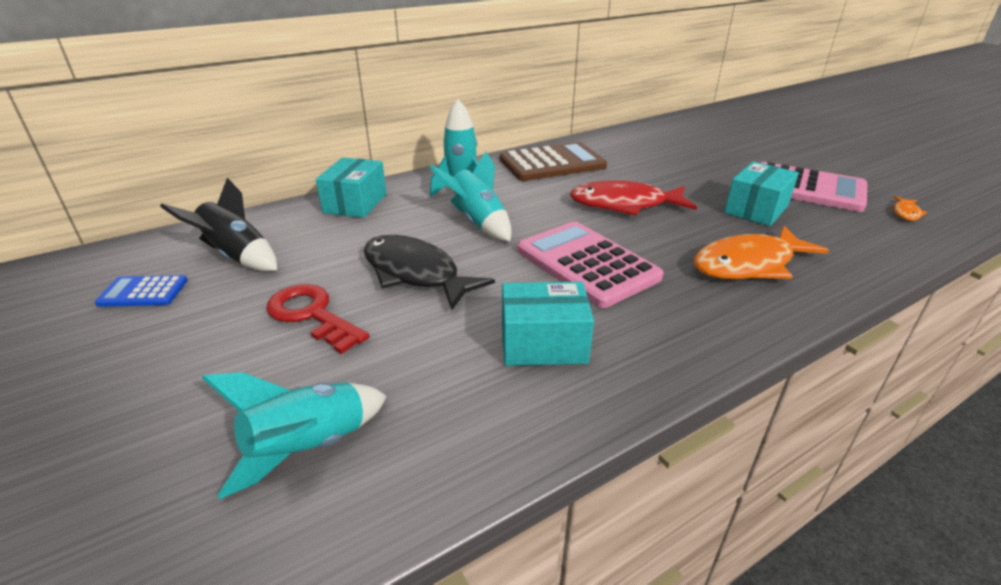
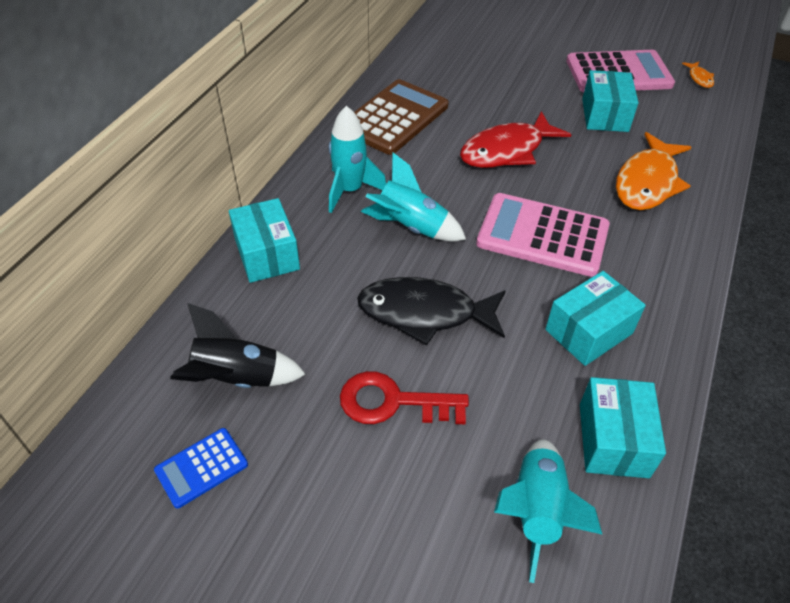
camera: 35 degrees left, 15 degrees up
none -> turquoise box [580,377,666,478]

